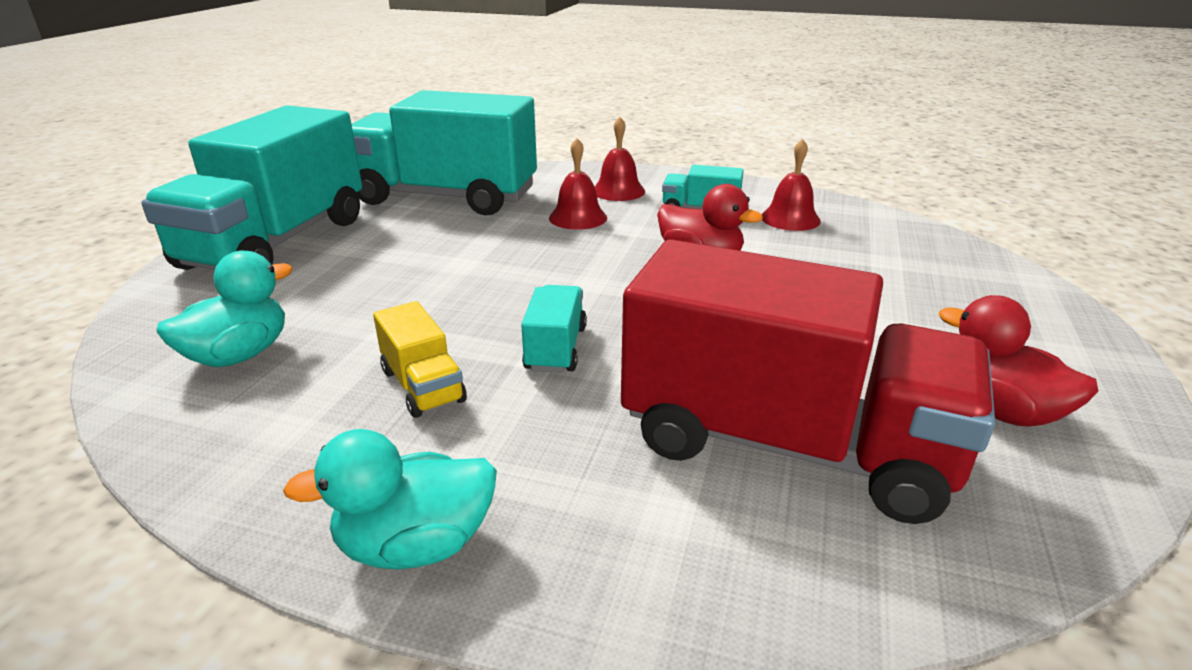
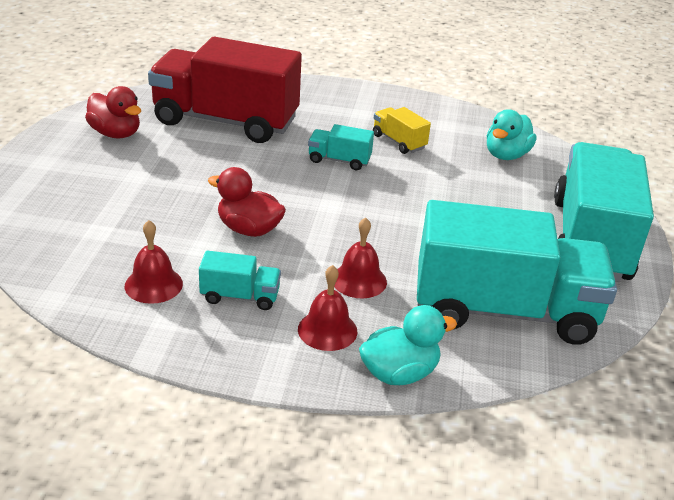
camera: 170 degrees right, 5 degrees up
turquoise duck [283,429,497,570] -> turquoise duck moved to [359,305,457,385]
turquoise truck [521,285,587,373] -> turquoise truck turned 105 degrees clockwise [308,124,374,170]

